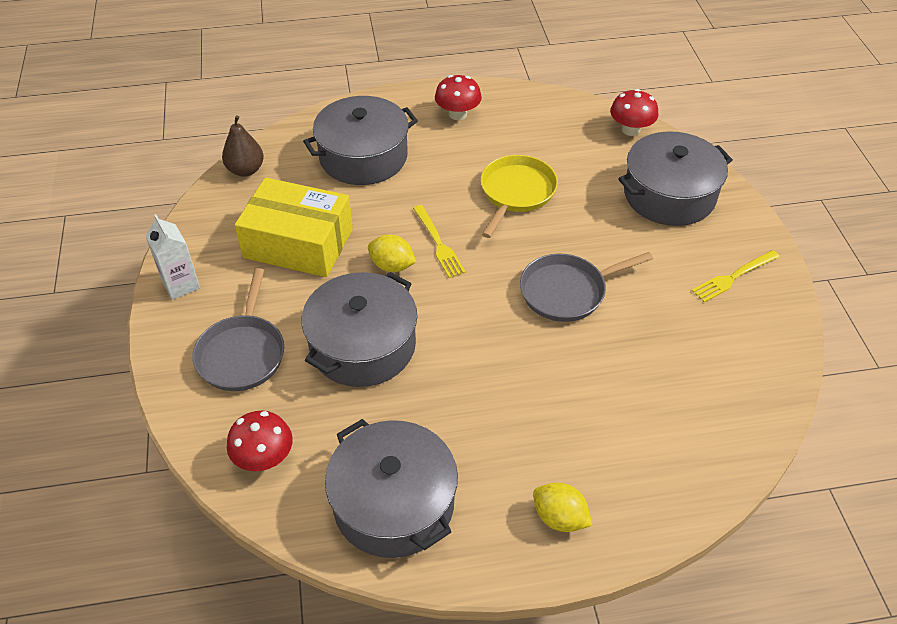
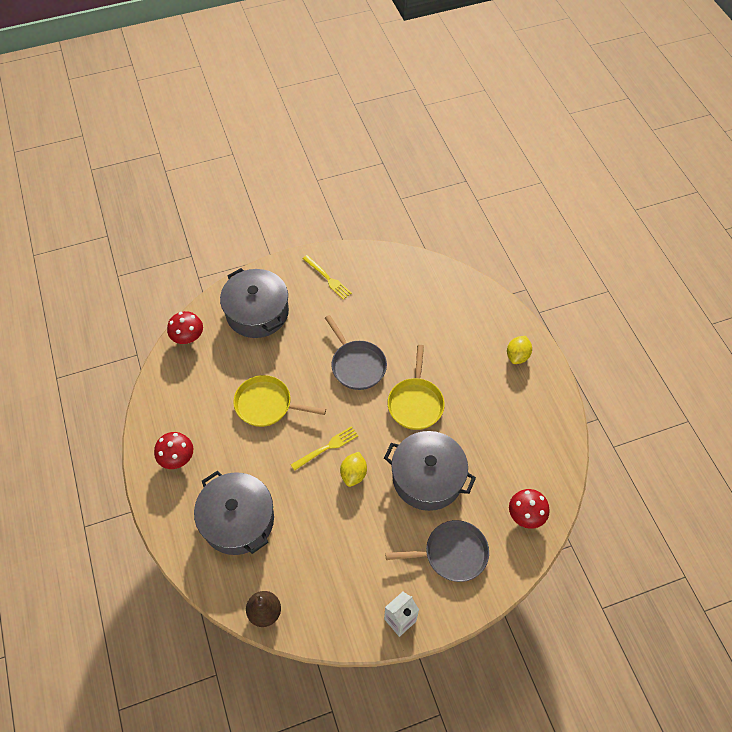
camera: 100 degrees left, 10 degrees up
yellow box [235,177,353,277] -> none
grey pot [325,419,458,558] -> none
none -> yellow pan [388,345,445,430]

